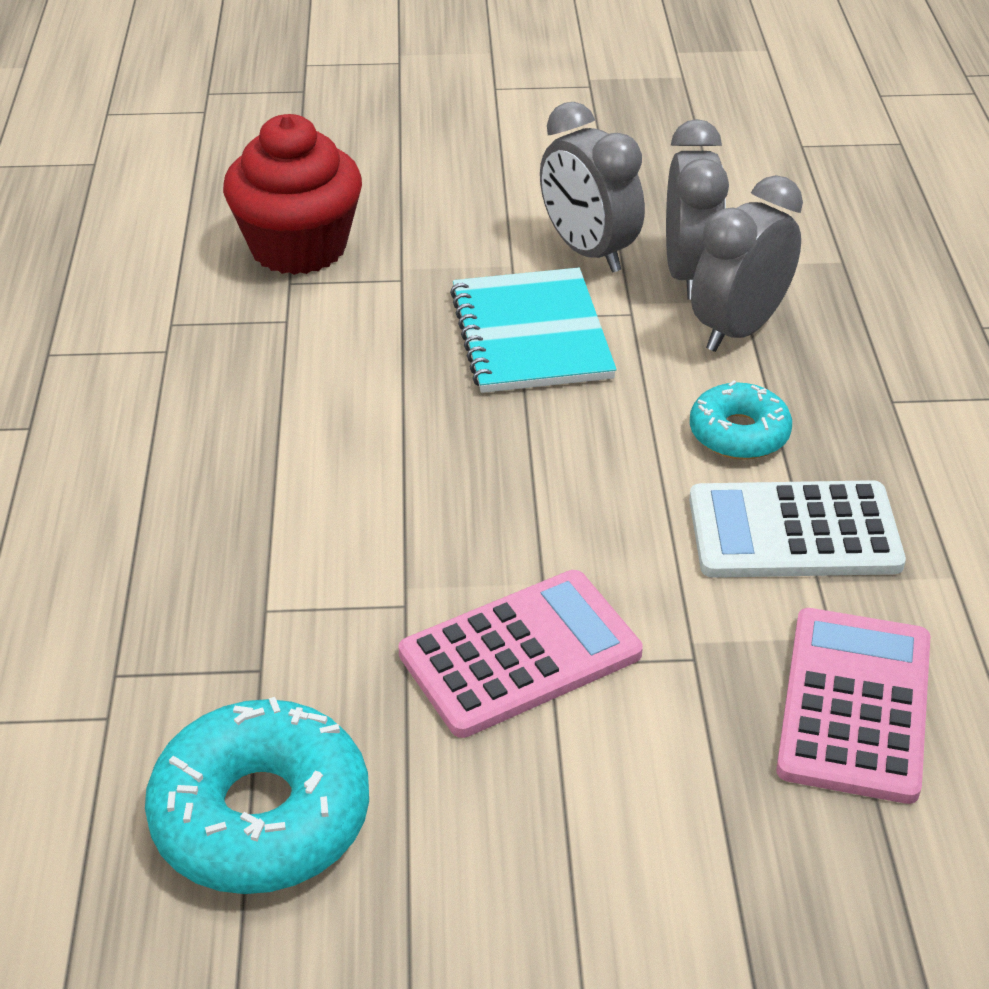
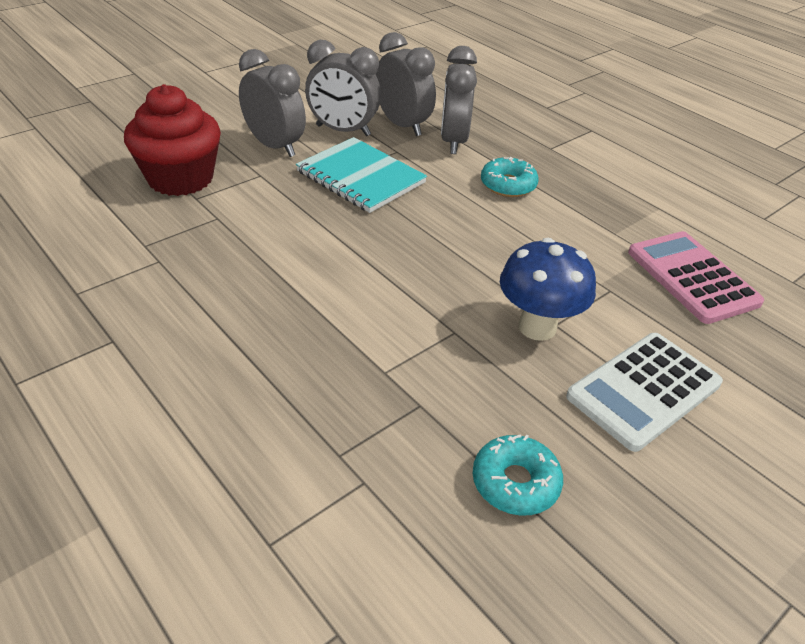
camera: 40 degrees left, 0 degrees up
turquoise donut [145,697,369,894] -> turquoise donut [473,434,563,516], size x0.58
pink calculator [399,570,643,738] -> blue mushroom [500,238,596,341]
white calculator [689,480,906,578] -> white calculator moved to [566,333,723,452]
none -> grey clock [239,49,306,157]

